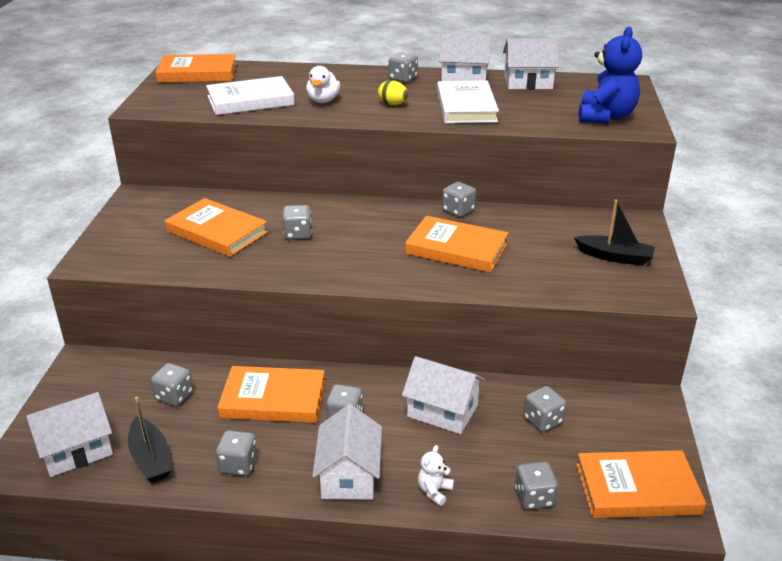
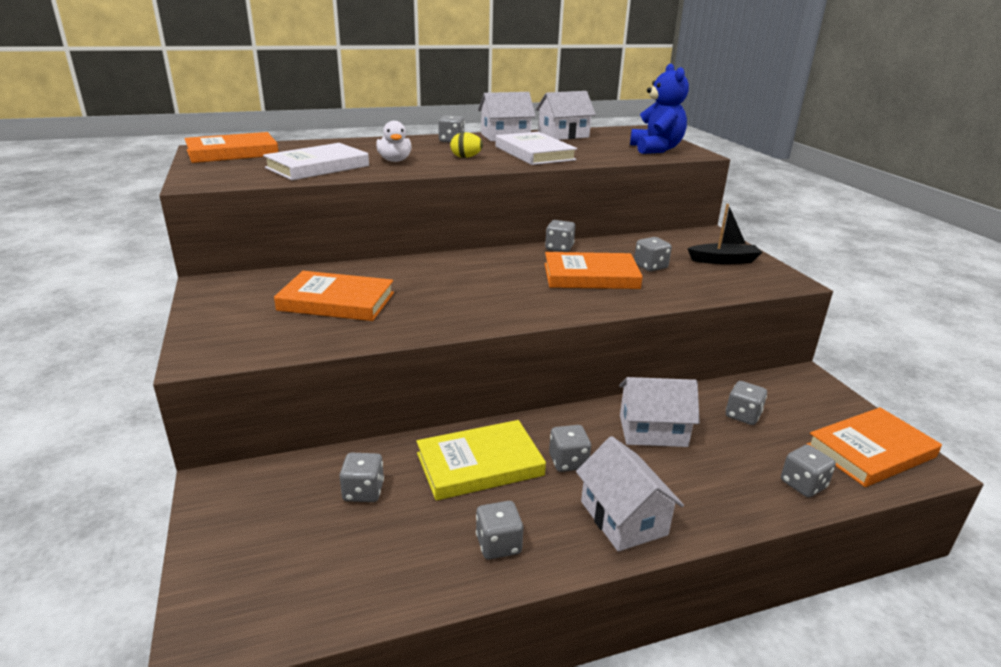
camera: 25 degrees left, 5 degrees down
white house [26,392,113,477] -> none
black boat [128,397,172,483] -> none
orange book [218,366,325,423] -> yellow book [416,420,546,501]
grey dice [283,205,312,240] -> grey dice moved to [634,237,672,272]
white teddy bear [418,445,454,506] -> none

